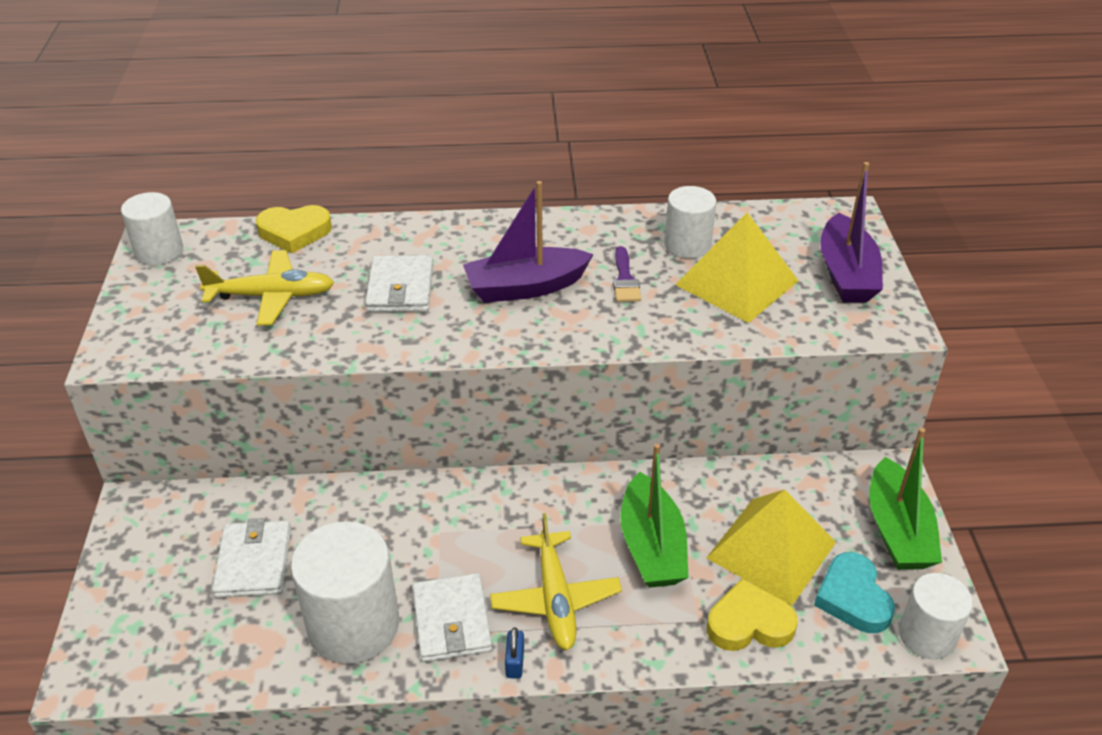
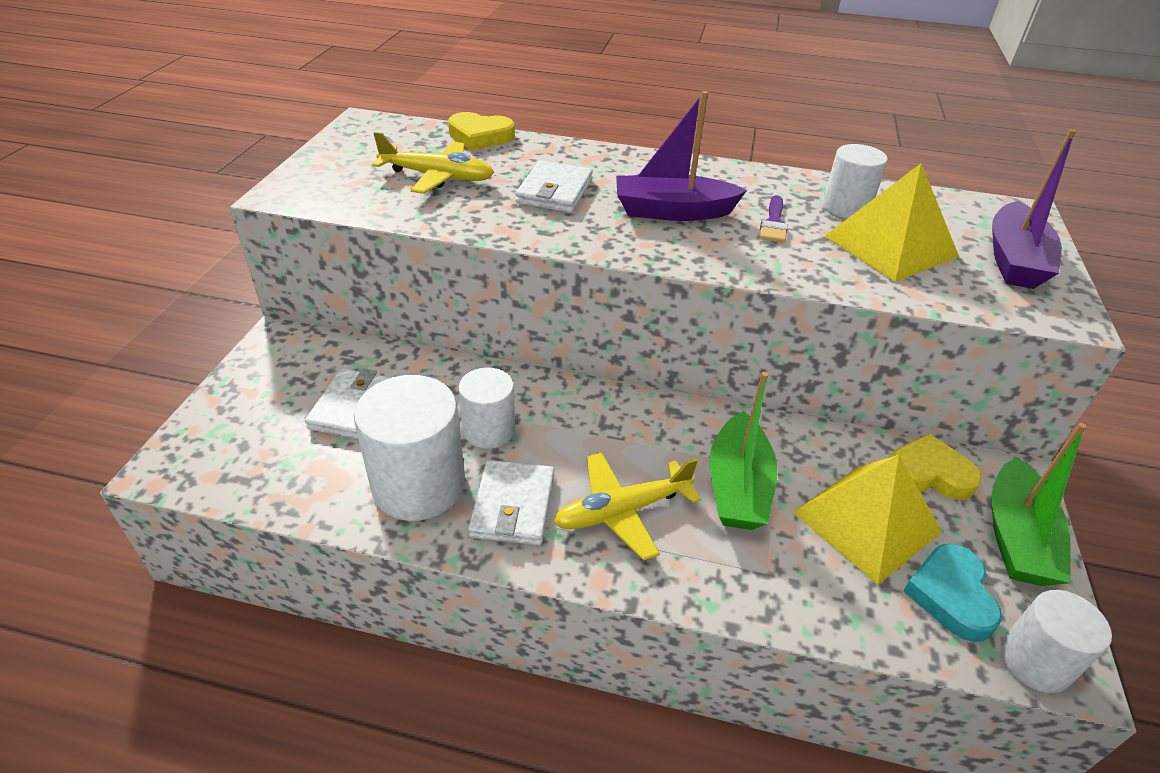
camera: 15 degrees right, 0 degrees up
white cylinder [121,192,183,266] -> white cylinder moved to [459,367,515,449]
yellow plane [490,513,622,650] -> yellow plane turned 60 degrees clockwise [554,452,701,561]
blue padlock [505,627,524,679] -> none
yellow heart [707,579,798,651] -> yellow heart moved to [891,433,982,500]

